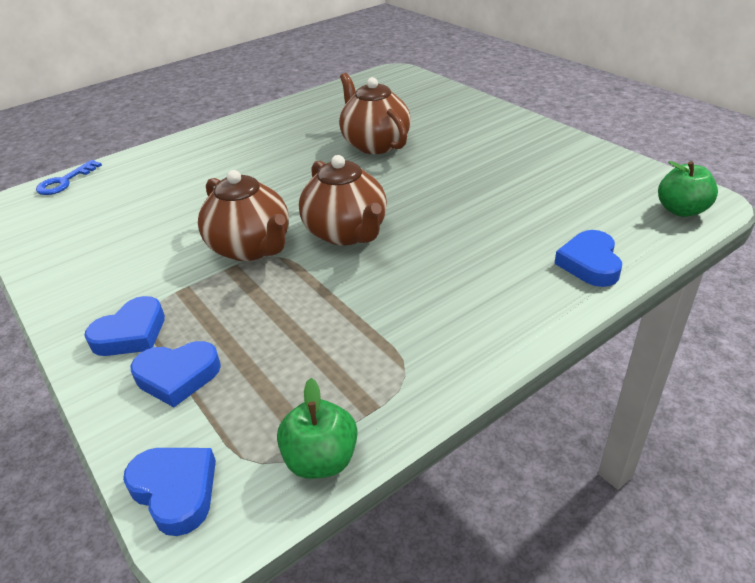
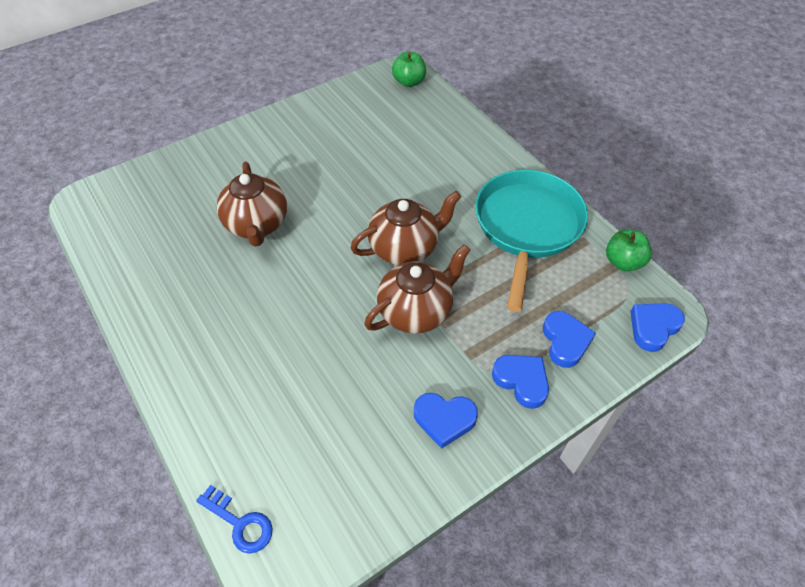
camera: 90 degrees left, 15 degrees up
brown teapot [339,73,411,154] -> brown teapot turned 75 degrees counterclockwise [217,162,287,247]
blue heart [554,230,622,287] -> blue heart moved to [414,393,478,449]
none -> turquoise pan [475,170,588,312]

